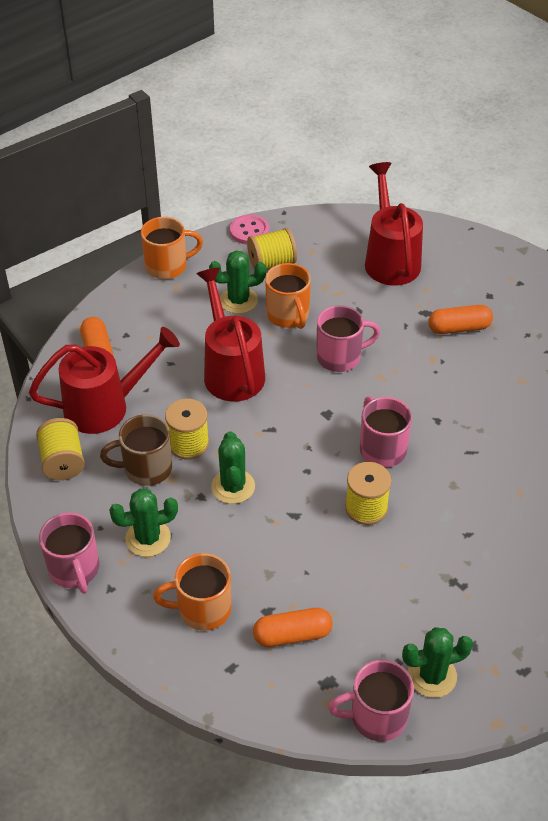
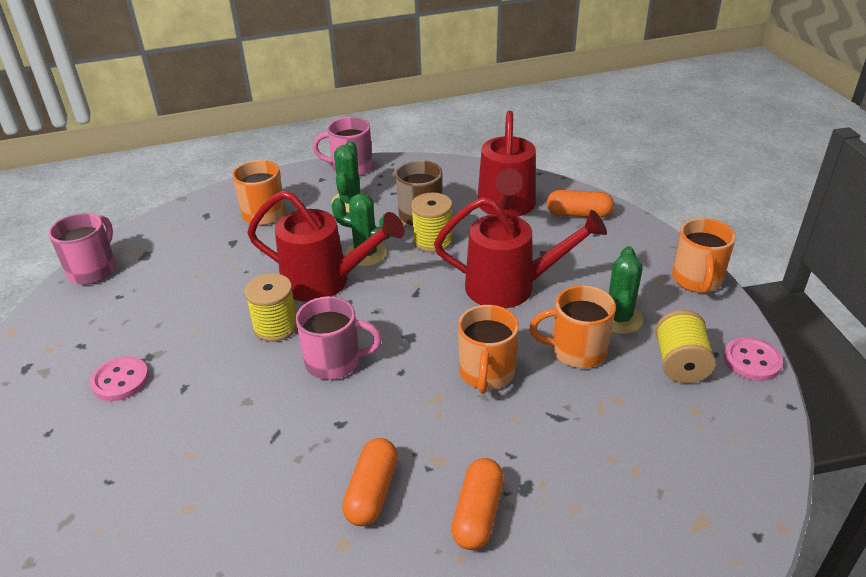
camera: 115 degrees right, 10 degrees down
yellow spool [36,418,85,480] -> none
orange capsule [253,608,333,647] -> orange capsule moved to [342,438,398,526]
pink mug [316,305,380,372] -> orange mug [458,305,519,394]
red watering can [365,162,423,286] -> red watering can moved to [247,190,405,302]
green cactus [402,627,473,698] -> none
none -> pink button [90,356,149,401]

